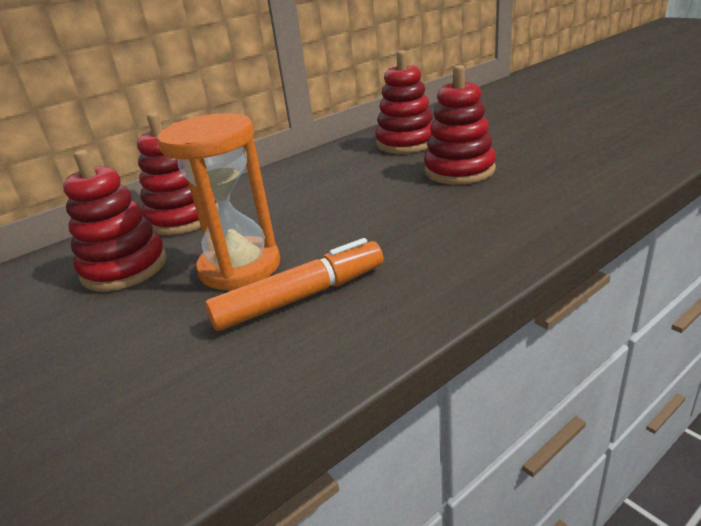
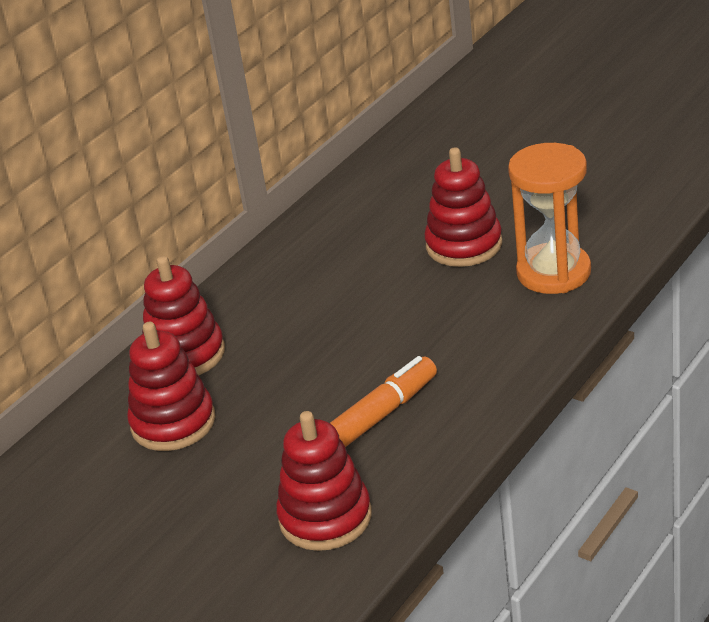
camera: 15 degrees left, 5 degrees up
orange hourglass [157,113,280,291] -> orange hourglass moved to [508,143,591,294]
red stacking toy [375,50,433,154] -> red stacking toy moved to [276,411,372,551]

